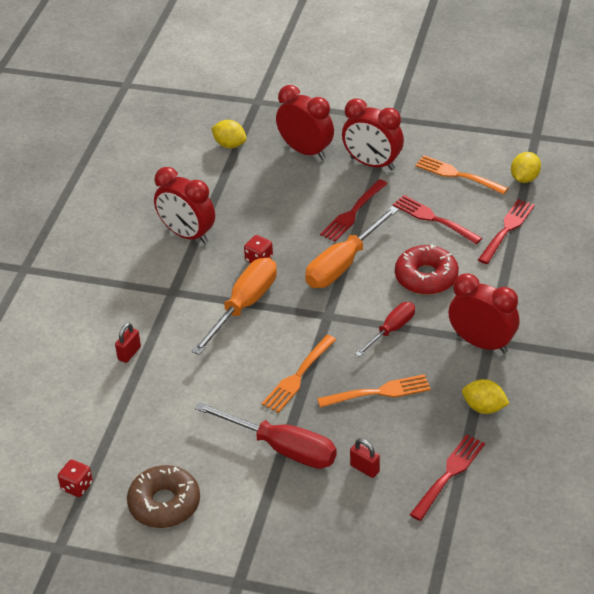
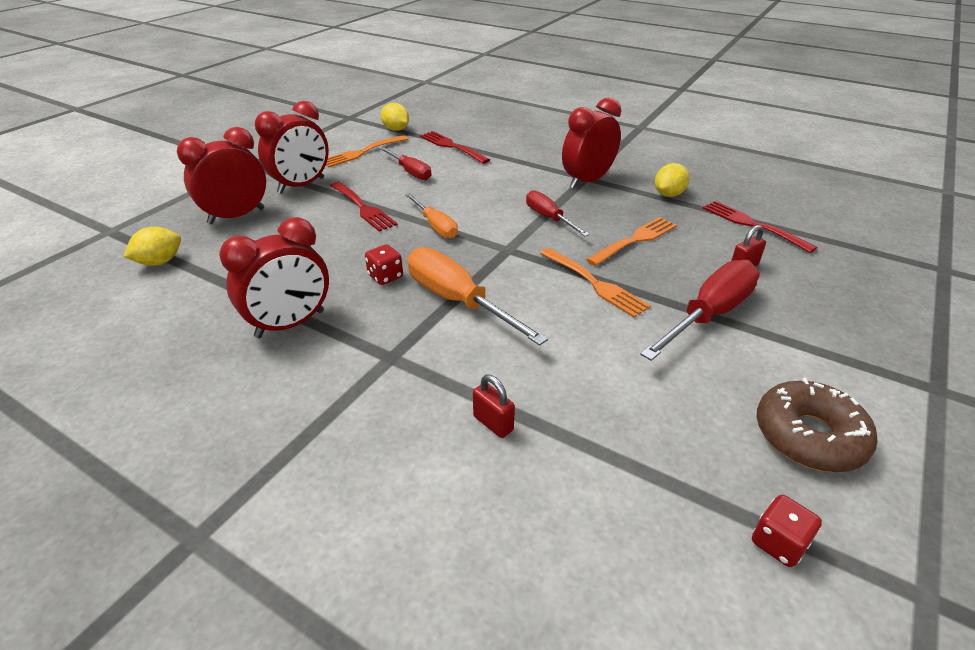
camera: 75 degrees left, 5 degrees down
orange screwdriver [305,206,399,288] -> orange screwdriver [405,193,458,239], size x0.61
orange fork [317,374,431,408] -> orange fork turned 45 degrees clockwise [586,217,677,266]
red fork [393,195,482,244] -> red screwdriver [380,147,431,180]
red donut [395,244,459,295] -> none

